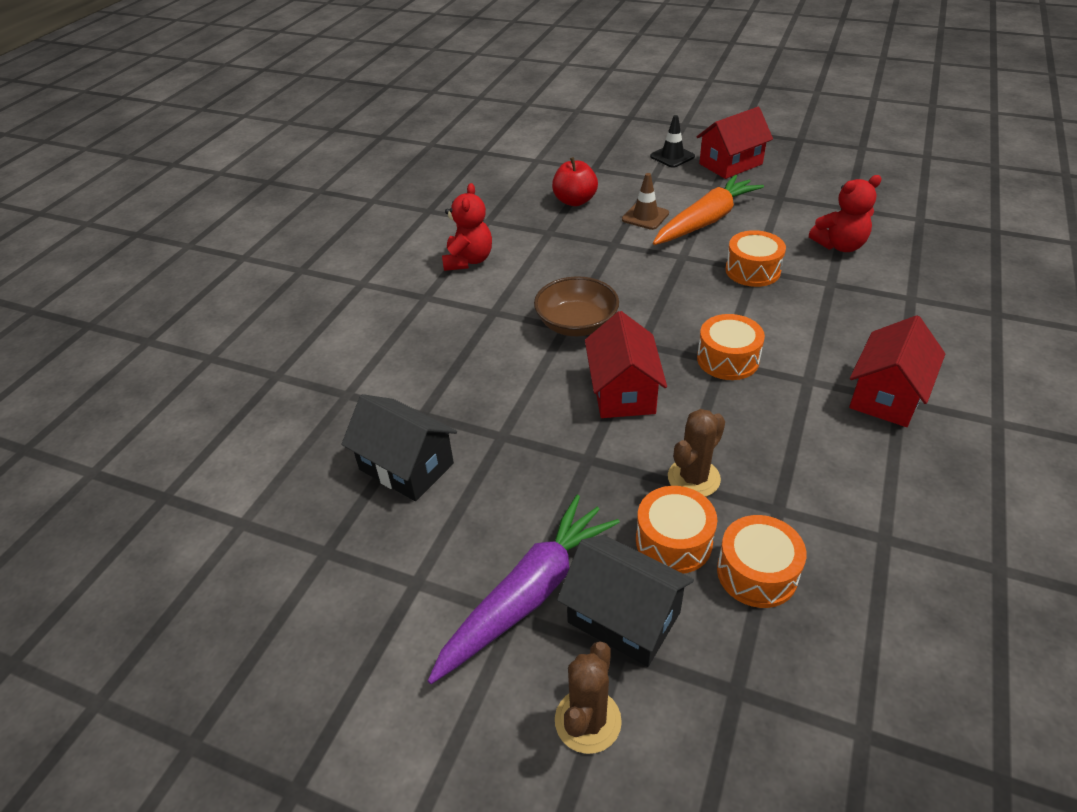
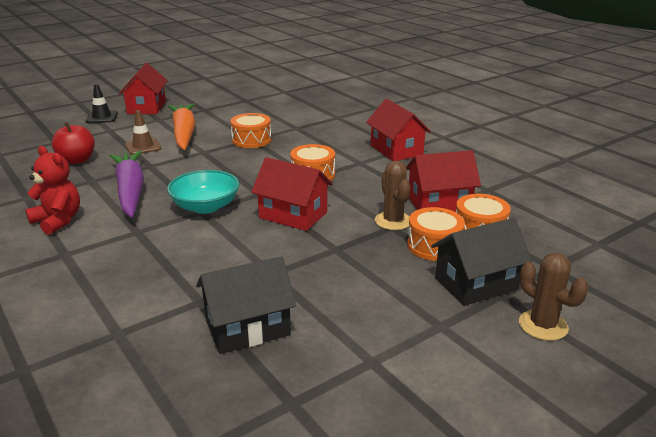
camera: 60 degrees left, 15 degrees down
purple carrot [428,495,620,684] -> purple carrot moved to [109,151,144,218]
brown bowl [534,276,619,336] -> turquoise bowl [167,170,239,214]
red teddy bear [809,175,881,252] -> none
none -> red house [406,150,481,212]

